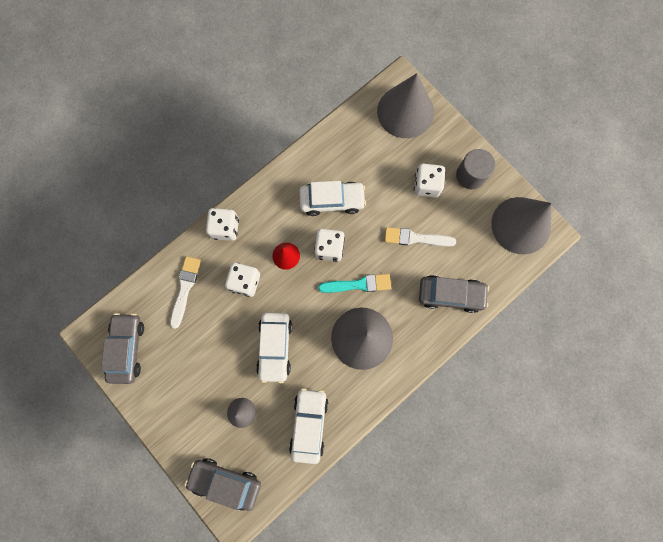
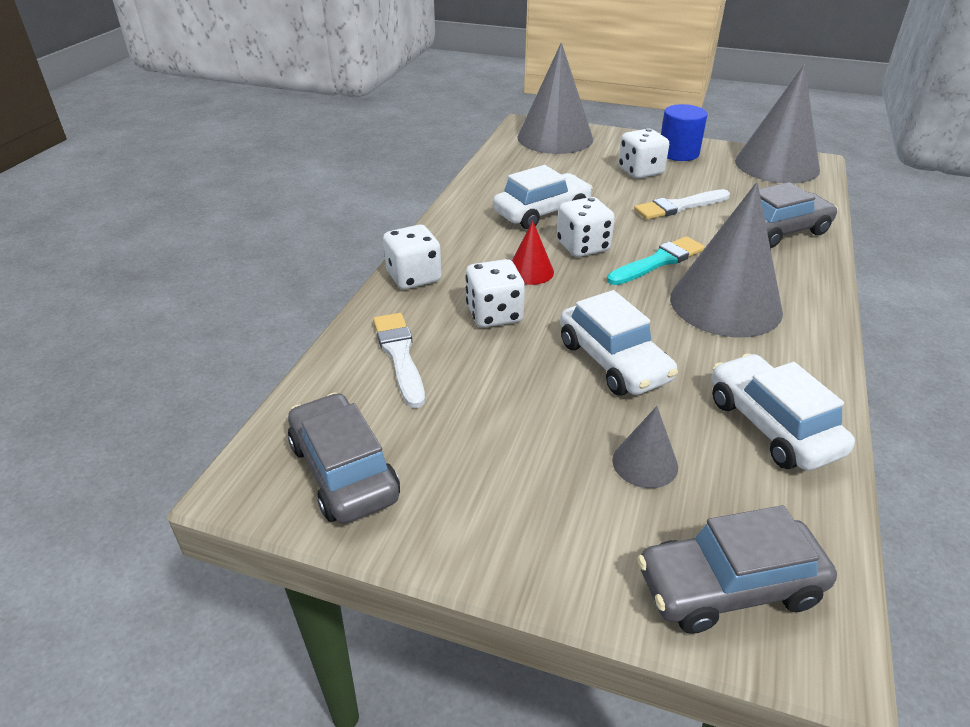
camera: 30 degrees left, 40 degrees down
grey cylinder [456,149,495,190] -> blue cylinder [661,104,707,161]

